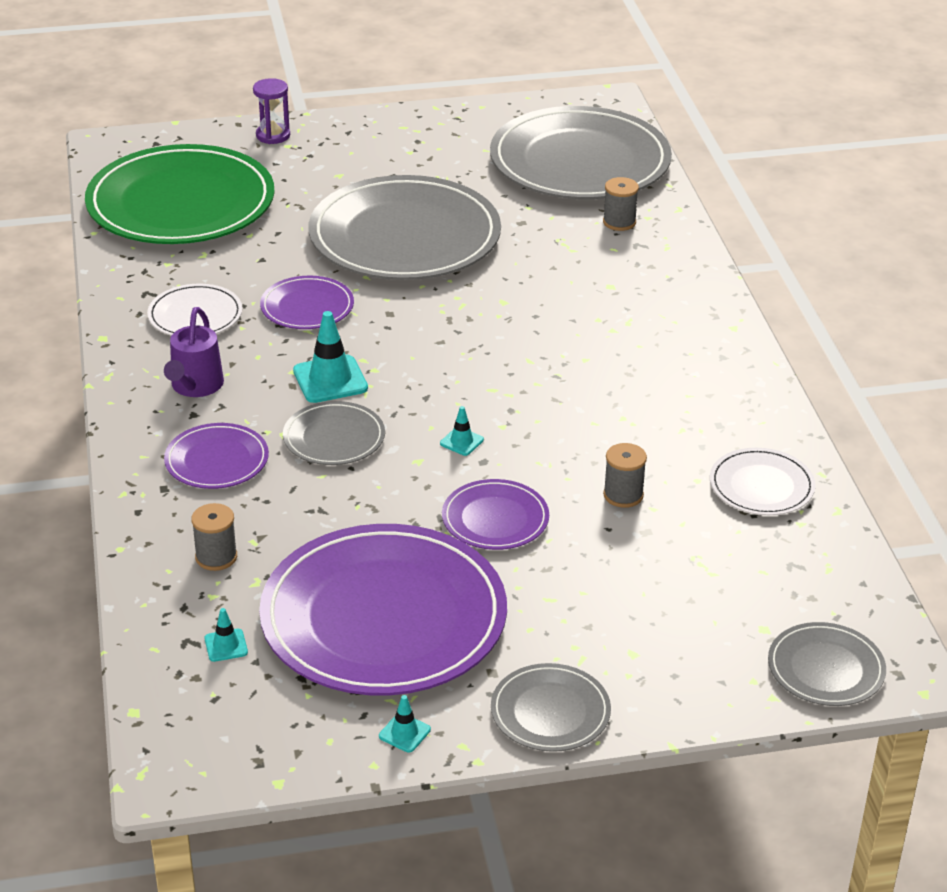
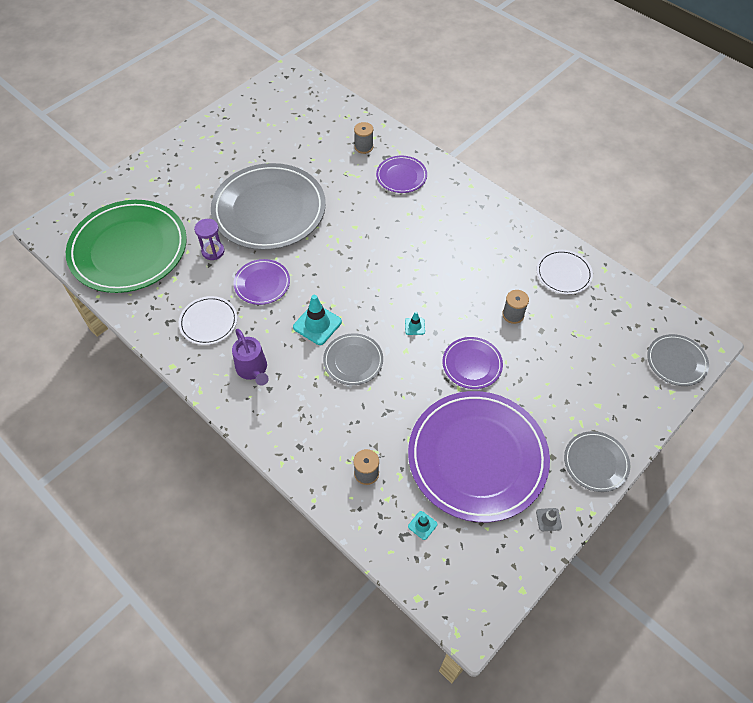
camera: 35 degrees left, 20 degrees up
purple plate [164,423,269,489] -> purple plate moved to [376,156,427,193]
purple hourglass [253,78,290,144] -> purple hourglass moved to [194,219,224,260]
turquoise traffic cone [379,695,431,752] -> grey traffic cone [536,508,562,531]
grey plate [490,106,672,199] -> none

